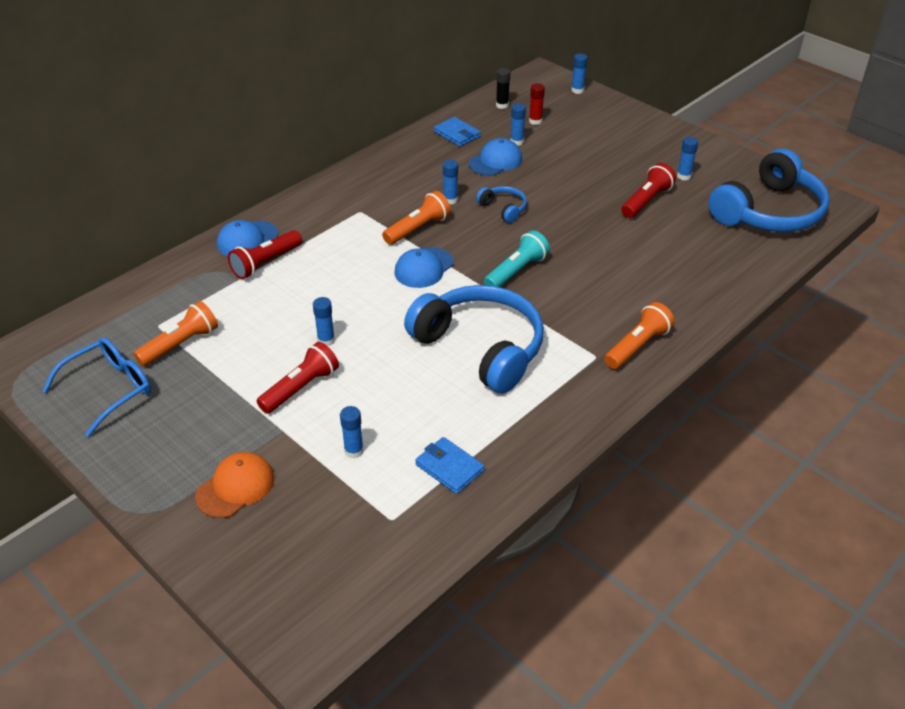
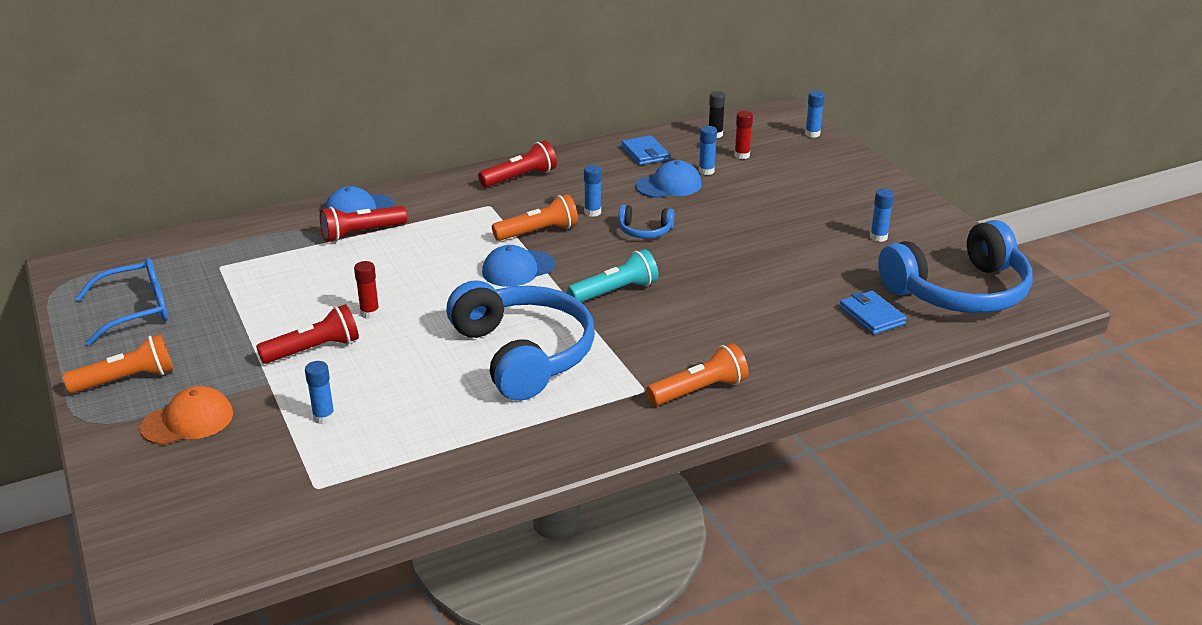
camera: 20 degrees right, 10 degrees down
orange flashlight [133,301,218,366] -> orange flashlight moved to [63,334,173,394]
blue glue stick [313,297,335,346] -> red glue stick [354,261,380,319]
blue wallet [415,437,484,494] -> blue wallet moved to [839,291,907,335]
blue headphones [476,186,527,223] -> blue headphones turned 120 degrees clockwise [618,205,674,238]
red flashlight [621,163,676,218] -> red flashlight moved to [478,140,557,187]

